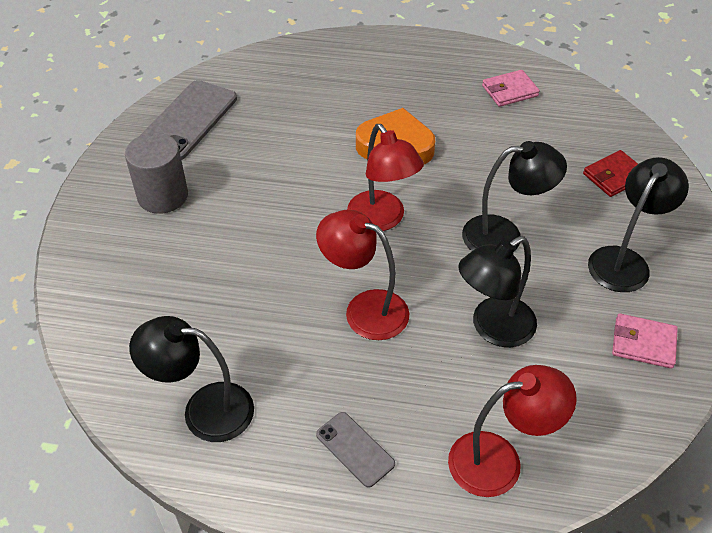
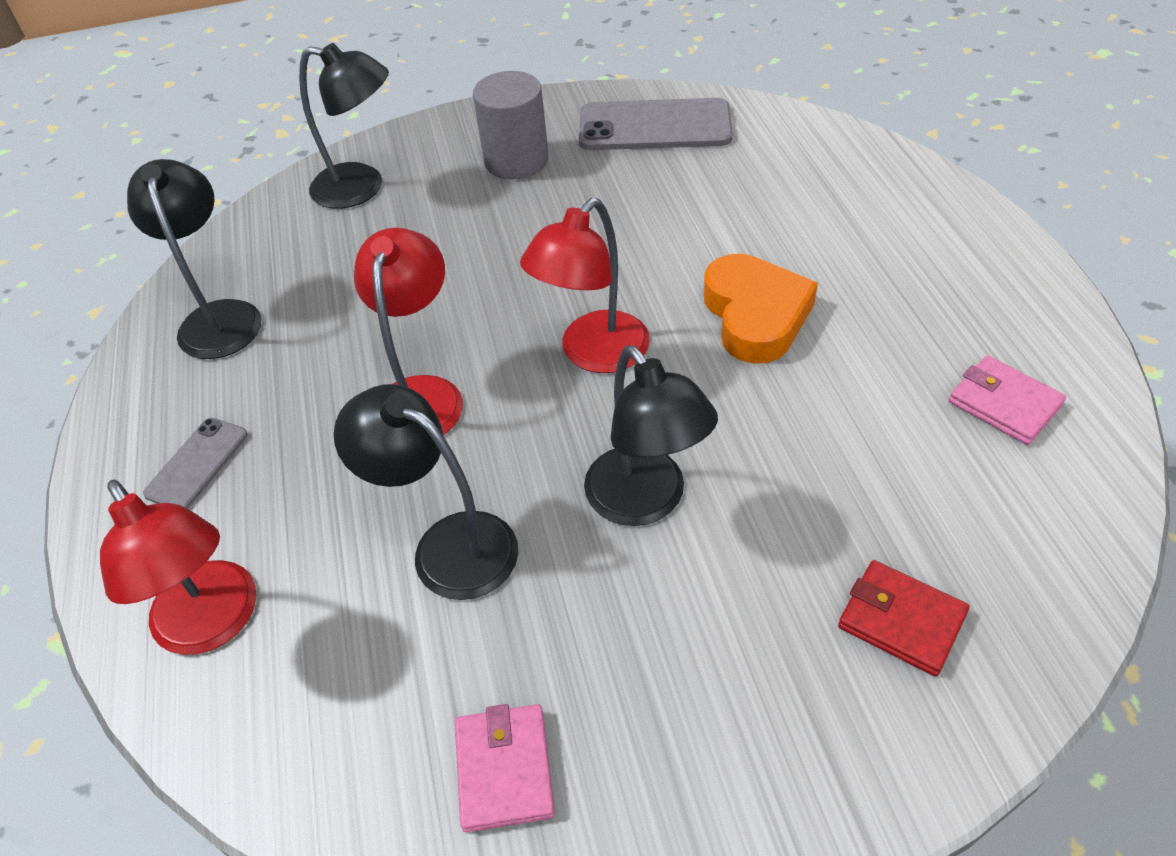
camera: 70 degrees right, 0 degrees up
black lamp [588,157,689,292] -> black lamp moved to [299,43,389,209]

